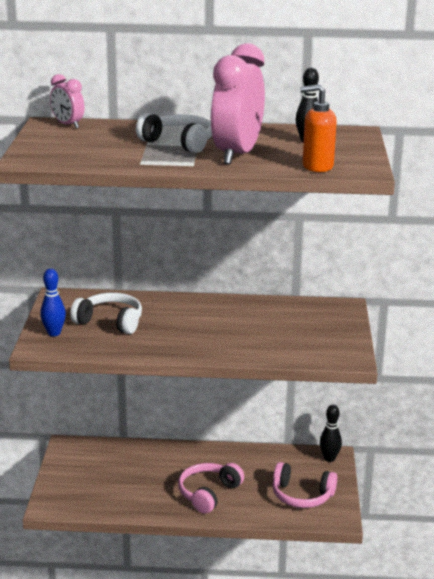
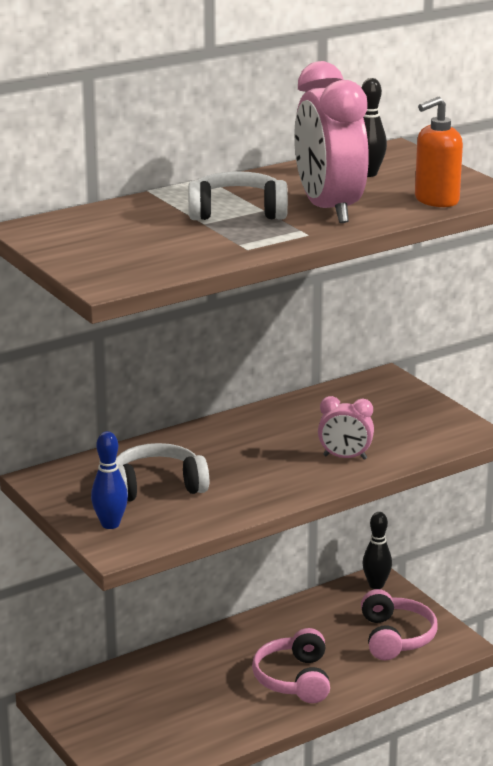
camera: 35 degrees left, 0 degrees up
pink clock [50,74,85,129] -> pink clock moved to [318,396,374,460]
pink headphones [272,462,337,508] -> pink headphones turned 75 degrees counterclockwise [361,589,438,660]

